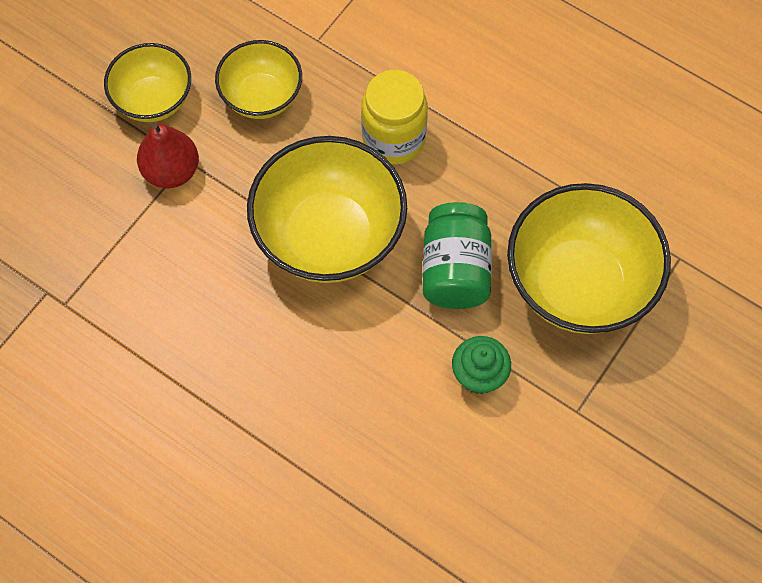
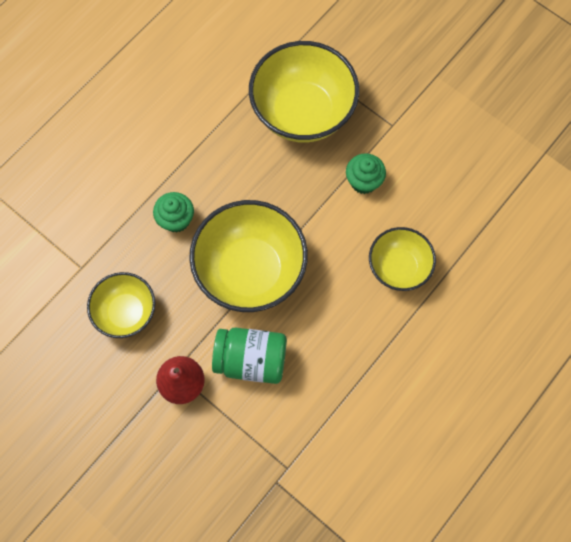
camera: 85 degrees left, 5 degrees up
yellow bowl [104,43,191,122] -> yellow bowl moved to [369,227,436,291]
yellow jar [361,70,428,165] -> green cupcake [153,192,194,233]
green jar [423,202,492,309] -> green jar moved to [212,328,287,384]

